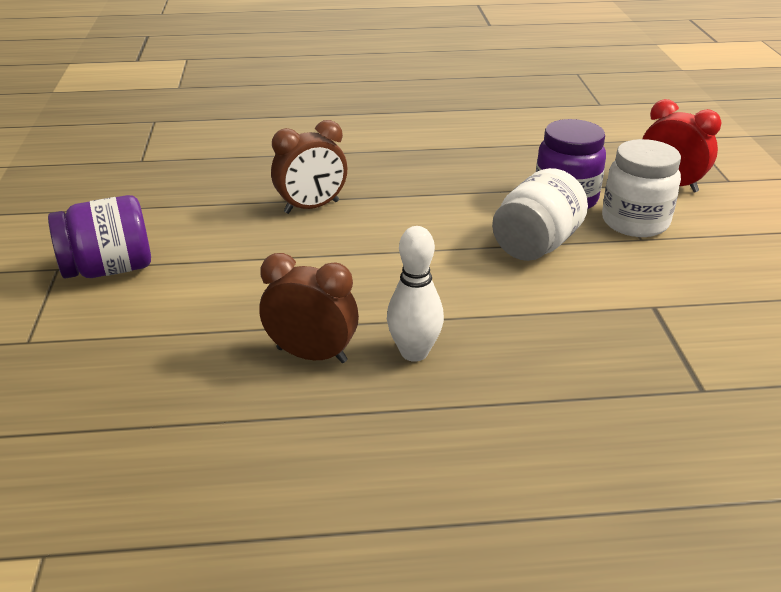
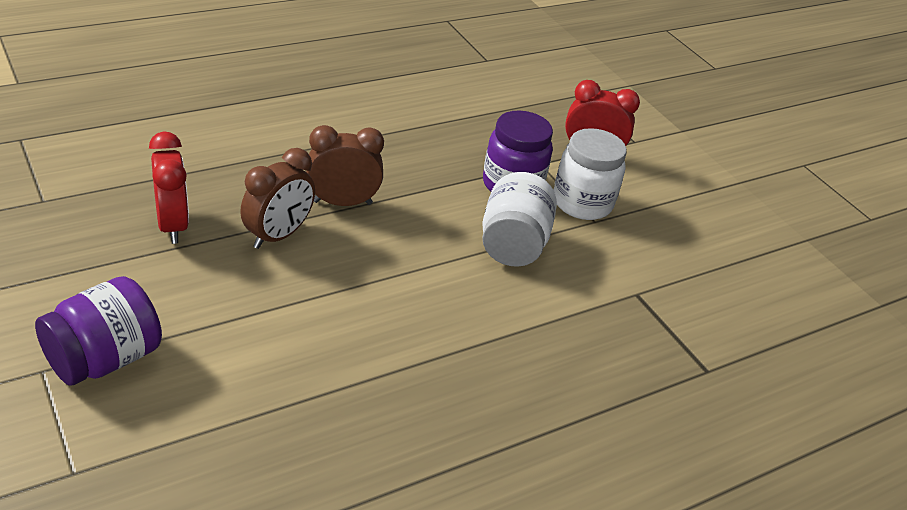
camera: 30 degrees left, 5 degrees up
brown clock [259,253,359,363] -> brown clock moved to [306,125,384,206]
white bowling pin [387,226,444,362] -> none
none -> red clock [149,132,189,244]

